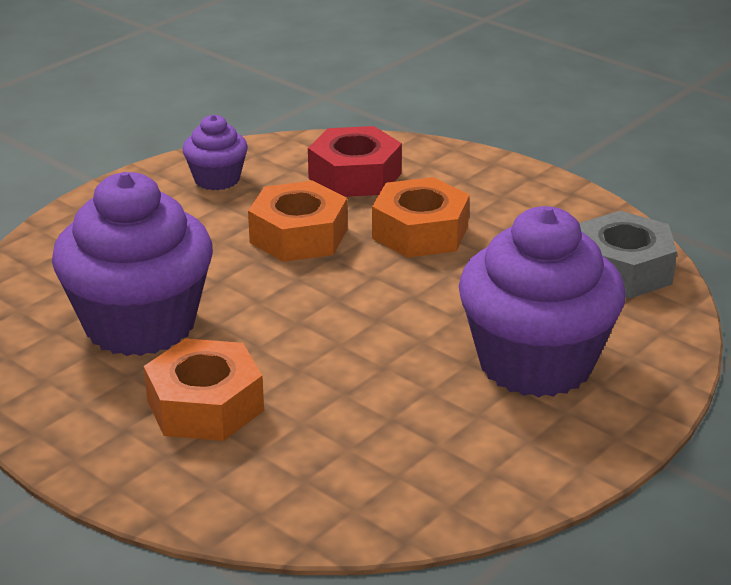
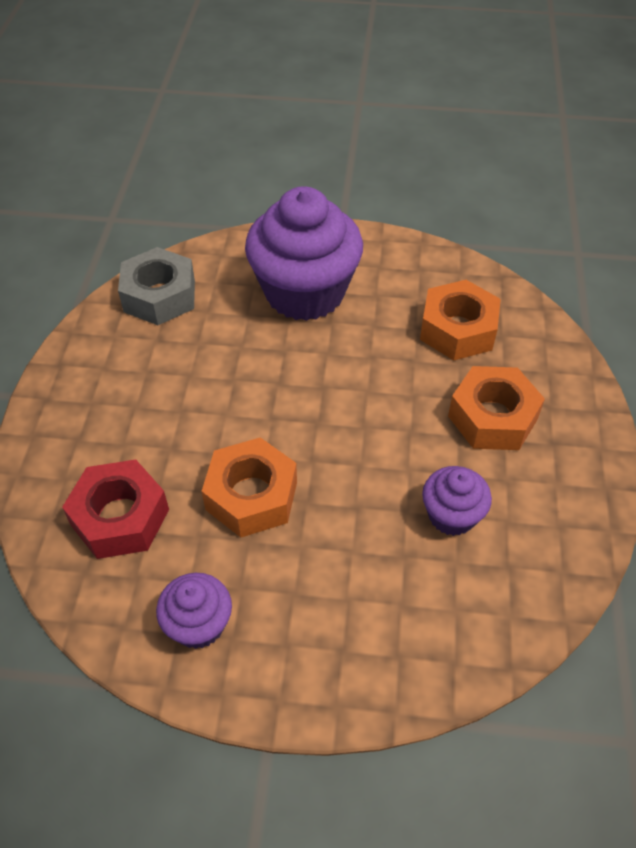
camera: 125 degrees left, 20 degrees up
purple cupcake [52,172,213,356] -> purple cupcake [422,466,492,536], size x0.49
orange nut [372,177,470,258] -> orange nut moved to [420,280,501,360]

